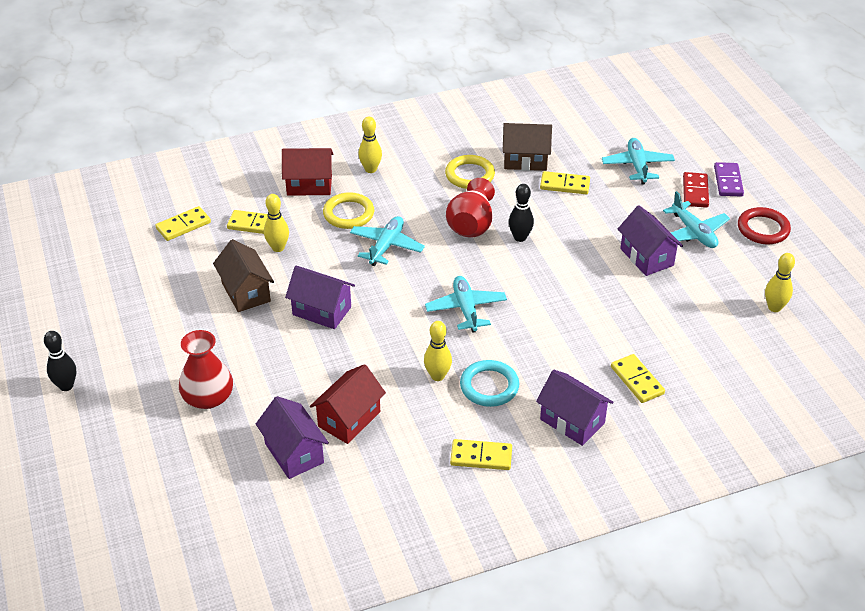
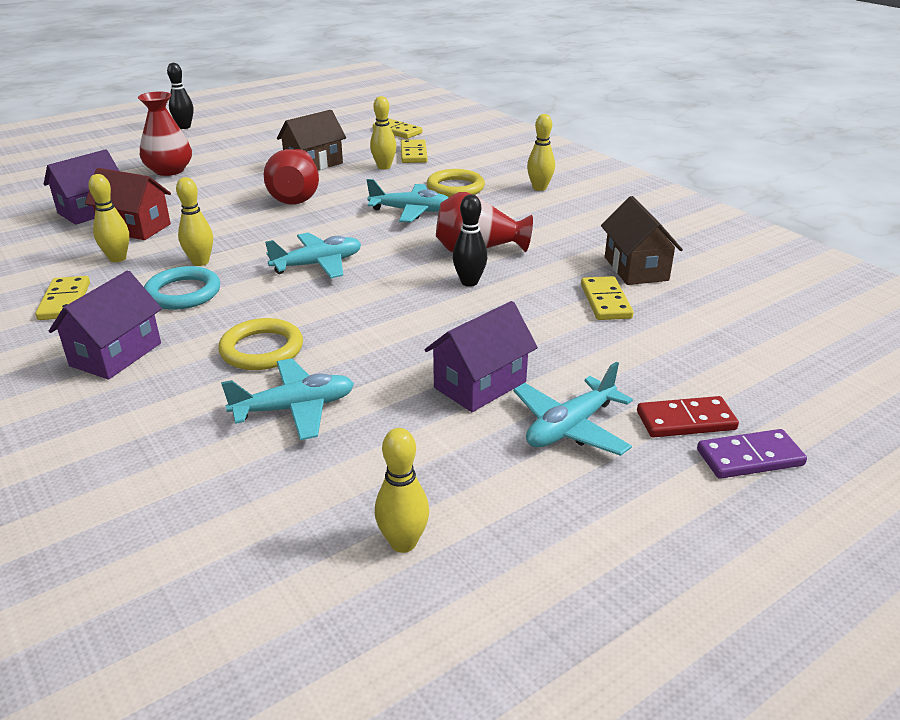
camera: 75 degrees right, 10 degrees down
red house [282,148,333,196] -> none
purple house [285,266,355,329] -> red vase [263,149,319,205]
yellow ring [445,155,495,189] -> yellow ring moved to [218,318,303,370]
turquoise plane [602,138,675,185] -> turquoise plane moved to [221,358,354,440]
yellow domino [611,354,665,403] -> none
red ring [738,207,791,244] -> none
none -> yellow bowling pin [88,174,129,262]

